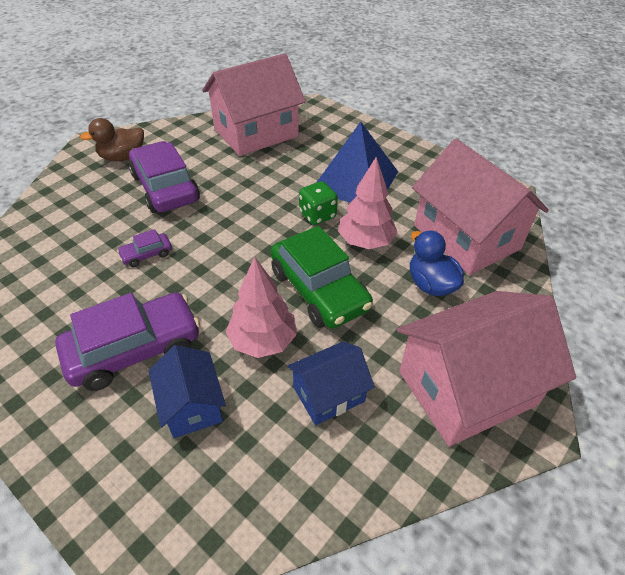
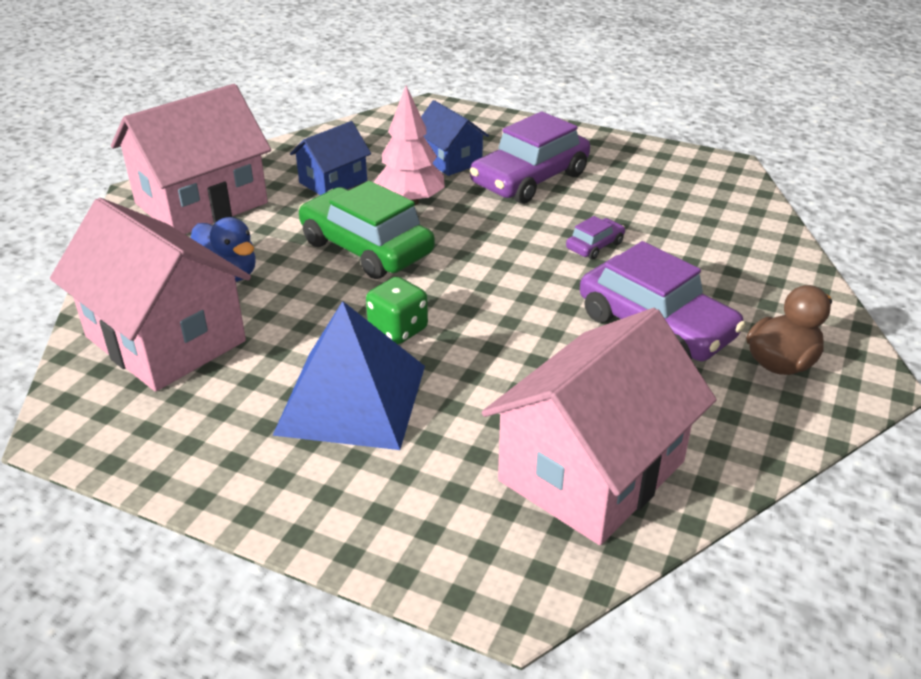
camera: 165 degrees right, 10 degrees down
pink tree [338,157,398,249] -> none

